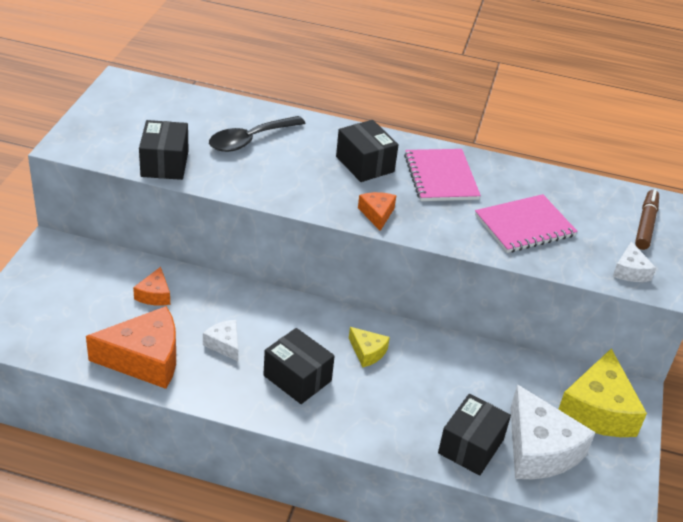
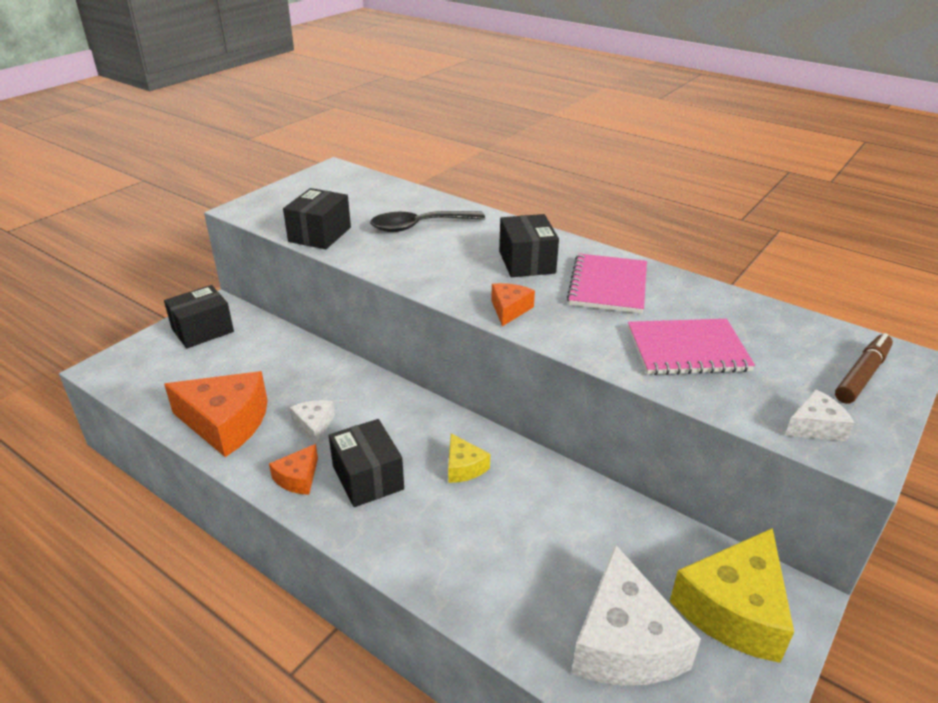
camera: 25 degrees right, 5 degrees down
orange cheese [133,267,170,306] -> orange cheese moved to [269,444,318,495]
black box [438,394,511,476] -> black box moved to [164,285,234,348]
white cheese [613,241,656,282] -> white cheese turned 135 degrees counterclockwise [785,389,854,441]

